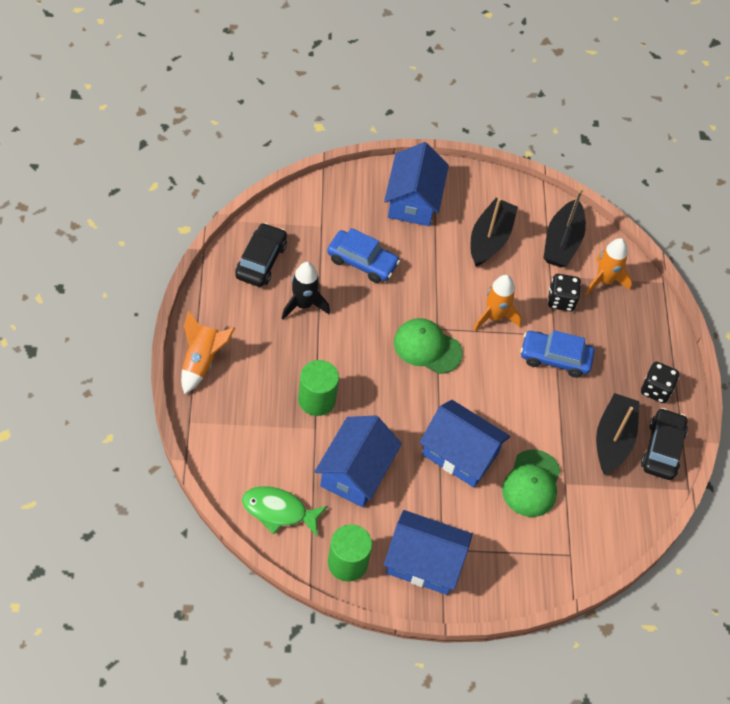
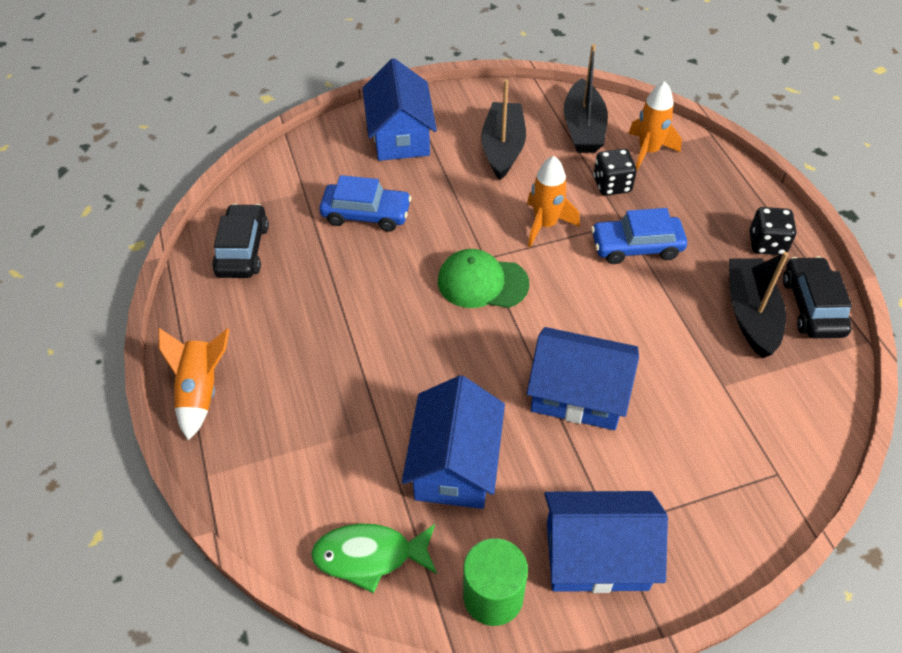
camera: 10 degrees left, 5 degrees down
black rocket [282,262,330,320] -> none
green cylinder [298,360,339,416] -> none
green cap [502,450,561,517] -> none

